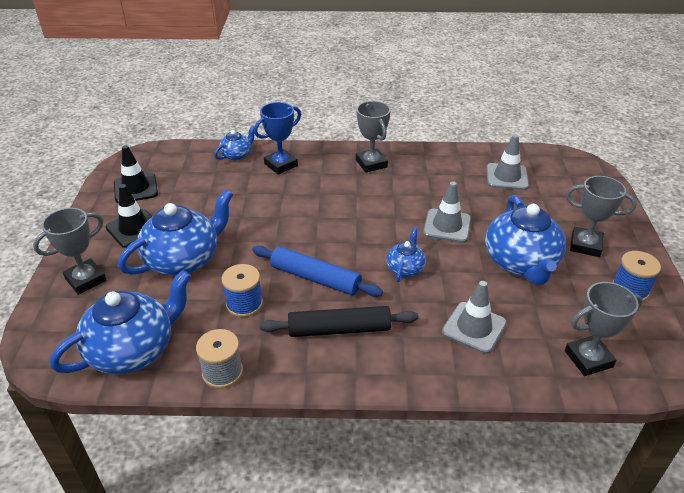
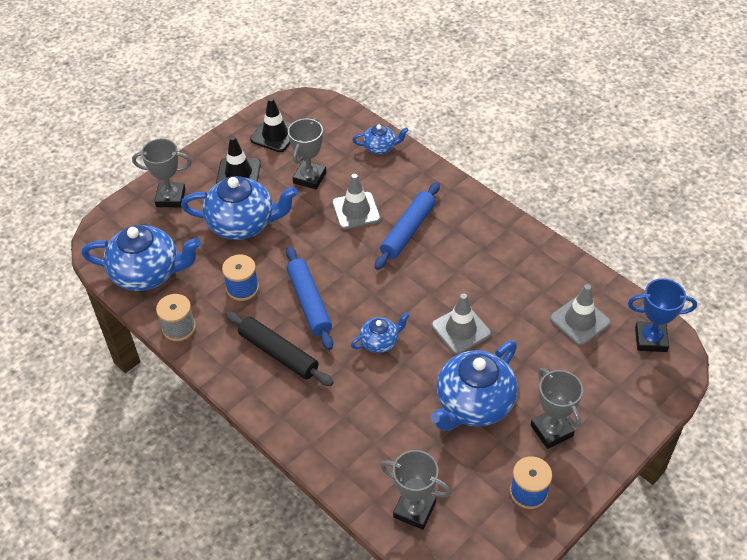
camera: 45 degrees right, 10 degrees up
blue trophy [254,102,301,175] -> blue trophy moved to [628,279,697,352]
grey trophy [356,101,391,173] -> grey trophy moved to [288,118,326,189]
grey traffic cone [442,281,507,354] -> grey traffic cone moved to [332,174,381,230]
none -> blue rolling pin [375,182,440,270]

